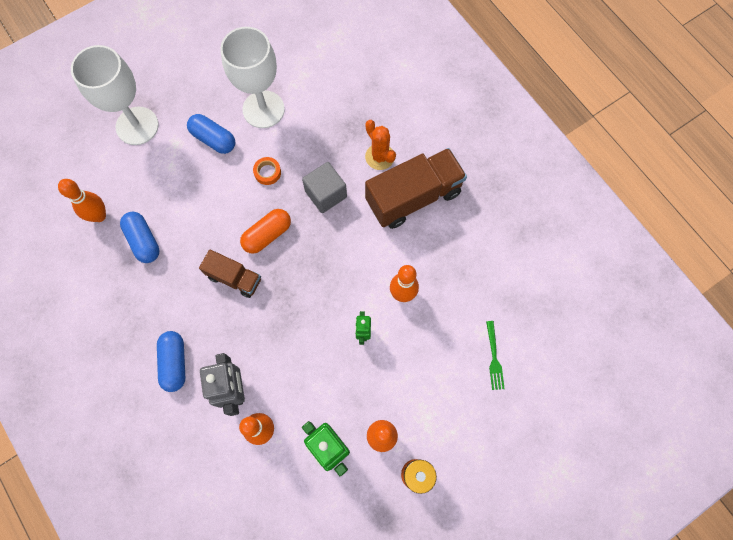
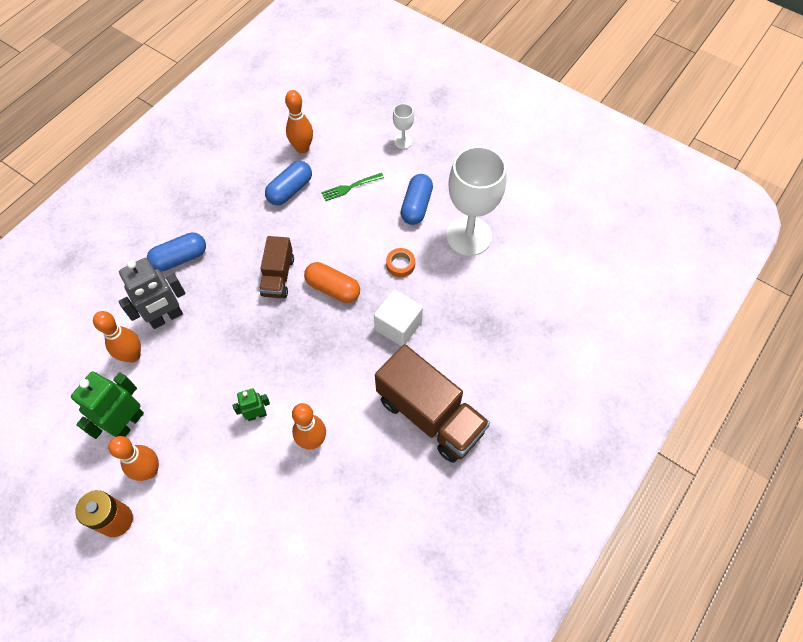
camera: 70 degrees right, 10 degrees down
white goblet [71,45,159,145] -> white goblet [393,103,414,149], size x0.43
grey cube [302,162,347,213] -> white cube [374,290,423,346]
orange cactus [365,120,396,170] -> none
green fork [486,321,505,390] -> green fork moved to [322,173,384,201]

